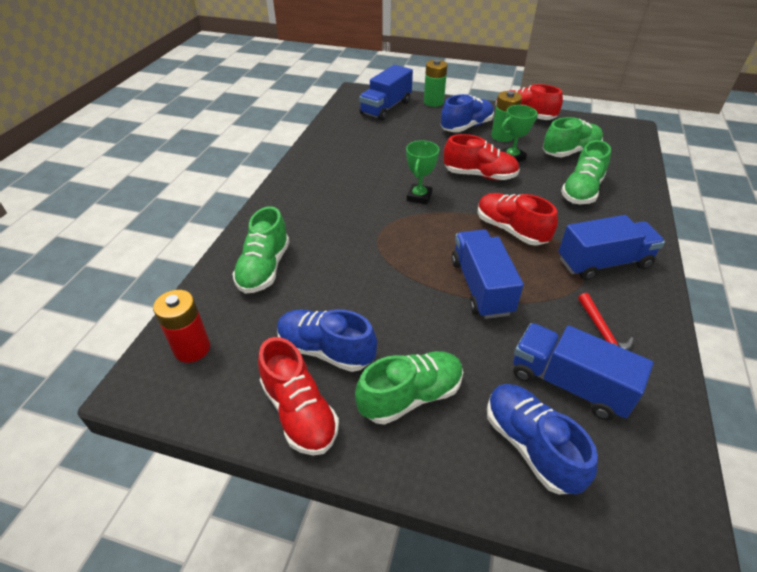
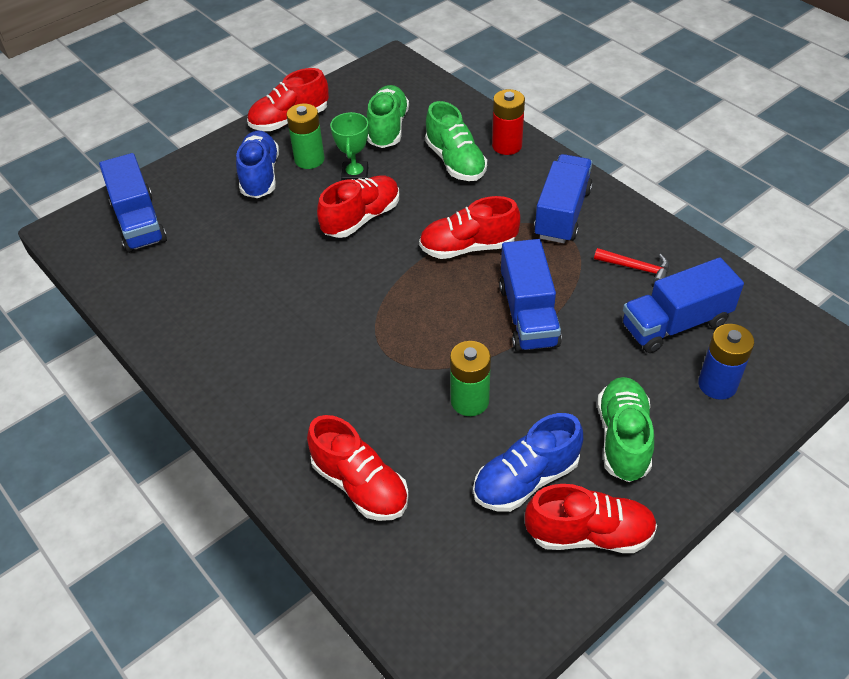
camera: 55 degrees left, 5 degrees up
red battery [153,290,210,363] -> red battery moved to [492,89,525,155]
green shoe [233,206,290,293] -> red shoe [307,415,409,521]
green trophy [406,140,439,205] -> none
green battery [424,59,447,107] -> green battery moved to [450,341,491,416]
blue truck [451,230,524,319] -> blue truck turned 120 degrees counterclockwise [499,239,562,352]
blue shoe [487,384,598,495] -> blue battery [698,324,754,400]

